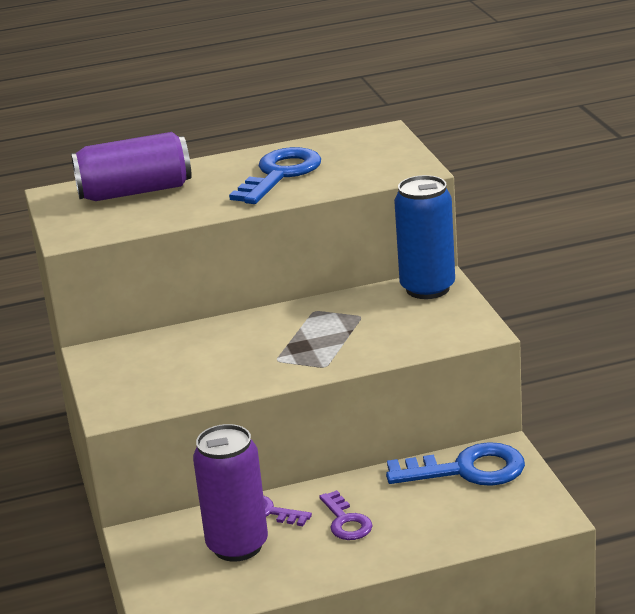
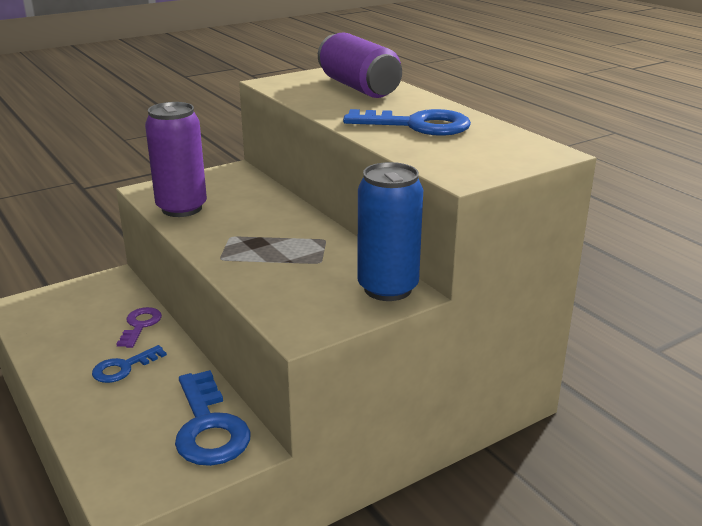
camera: 70 degrees right, 0 degrees up
purple can [193,424,268,562] -> purple can moved to [145,102,207,217]
purple key [319,490,373,540] -> blue key [92,345,167,383]

